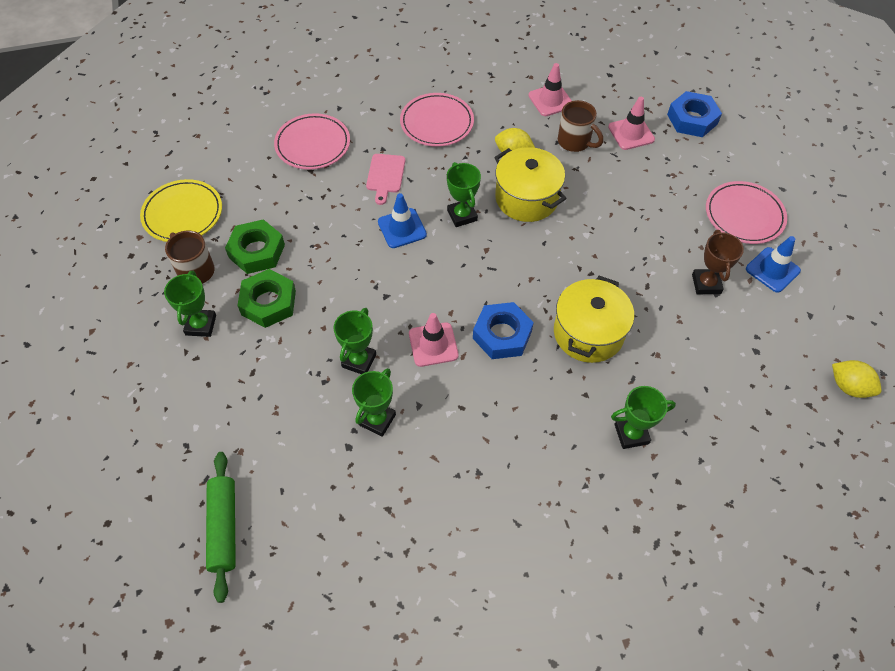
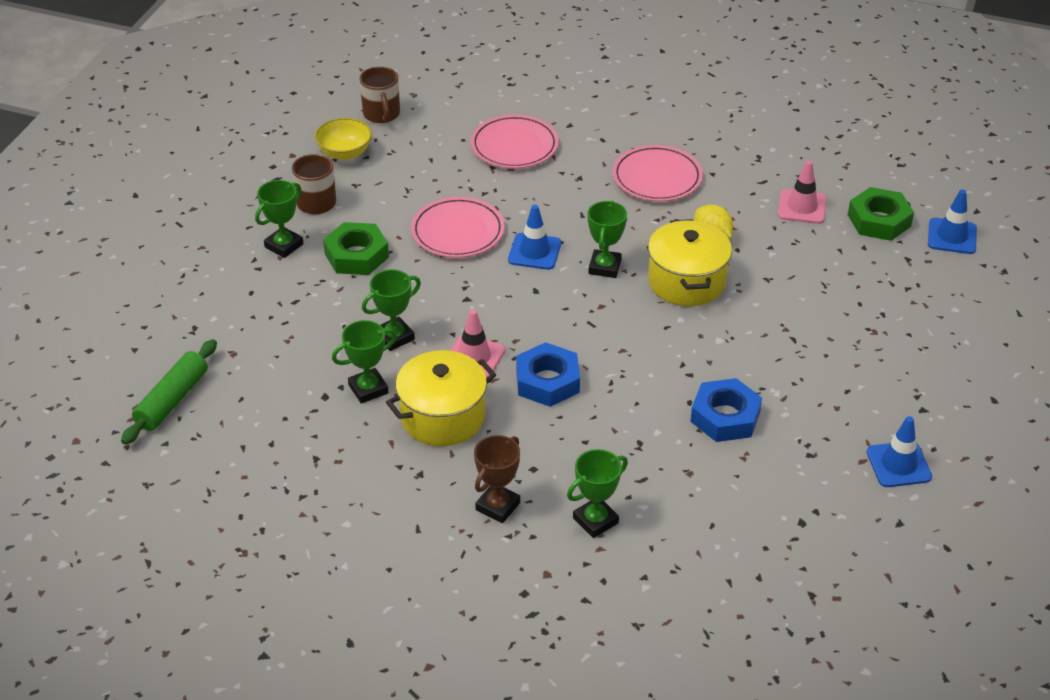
camera: 35 degrees right, 15 degrees down
yellow plate [140,179,222,242] -> yellow bowl [315,118,372,160]
green nut [225,219,285,274] -> green nut moved to [848,187,914,241]
pink cutting board [366,154,405,205] -> none
yellow pot [554,276,634,363] -> yellow pot moved to [386,350,496,446]
brown mug [558,100,603,152] -> brown mug moved to [359,66,400,123]
pink traffic cone [608,97,655,150] -> none
green trophy [611,386,676,449] -> green trophy turned 60 degrees counterclockwise [567,449,628,538]
blue nut [667,91,722,137] -> blue nut moved to [690,378,762,442]
brown trophy [692,230,744,294] -> brown trophy moved to [474,435,520,523]
pink plate [706,181,787,244] -> pink plate moved to [411,197,504,258]
yellow lemon [832,360,882,398] -> none
none -> blue traffic cone [928,189,977,254]

